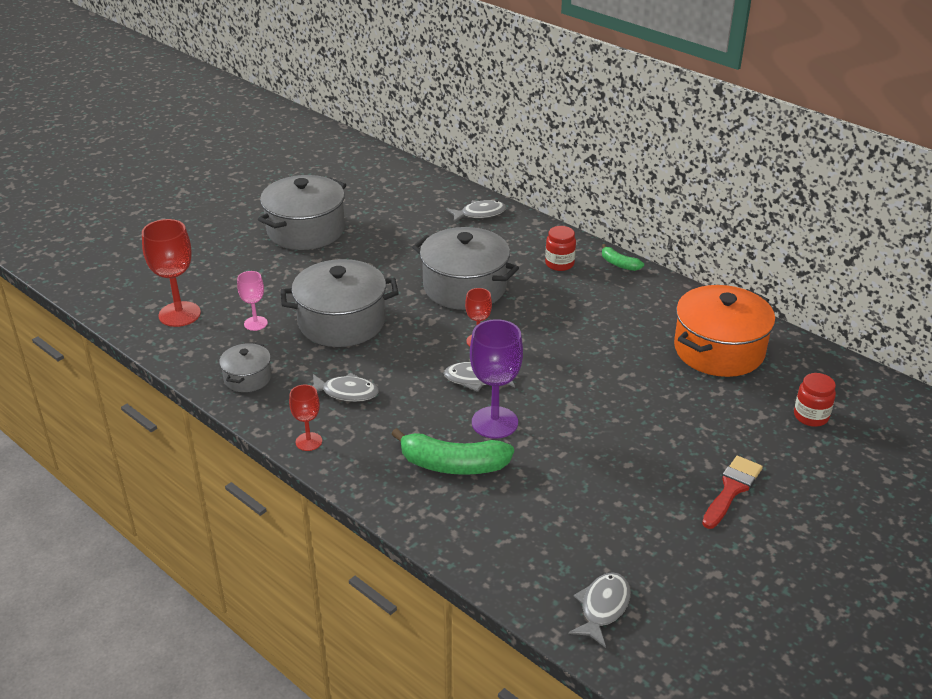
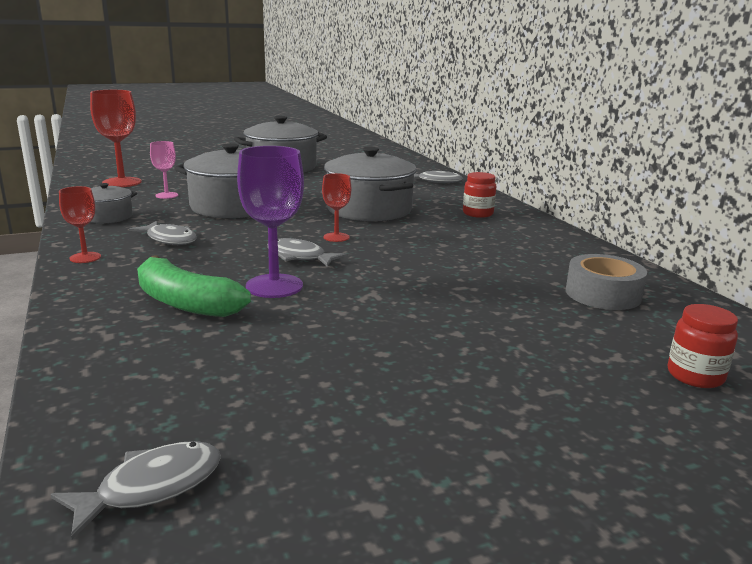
camera: 25 degrees right, 15 degrees down
green banana [602,244,644,271] -> none
orange pot [674,285,775,377] -> grey tape [566,254,647,310]
red brush [702,456,763,529] -> none

